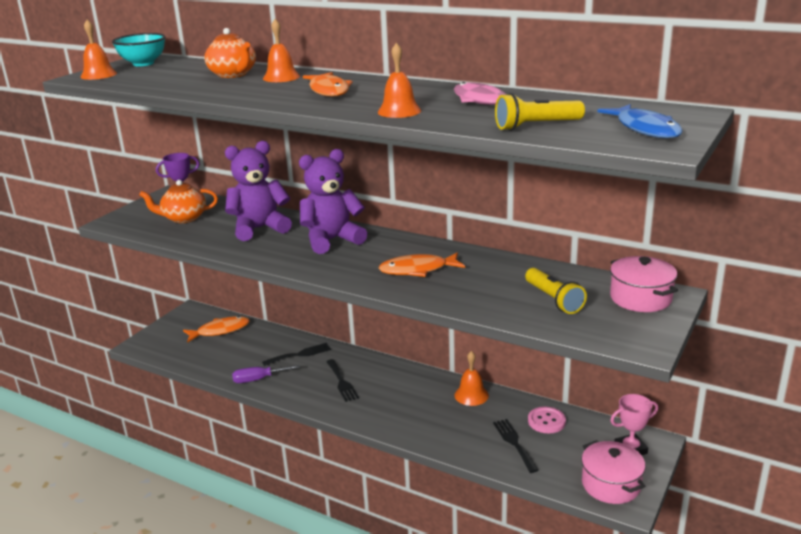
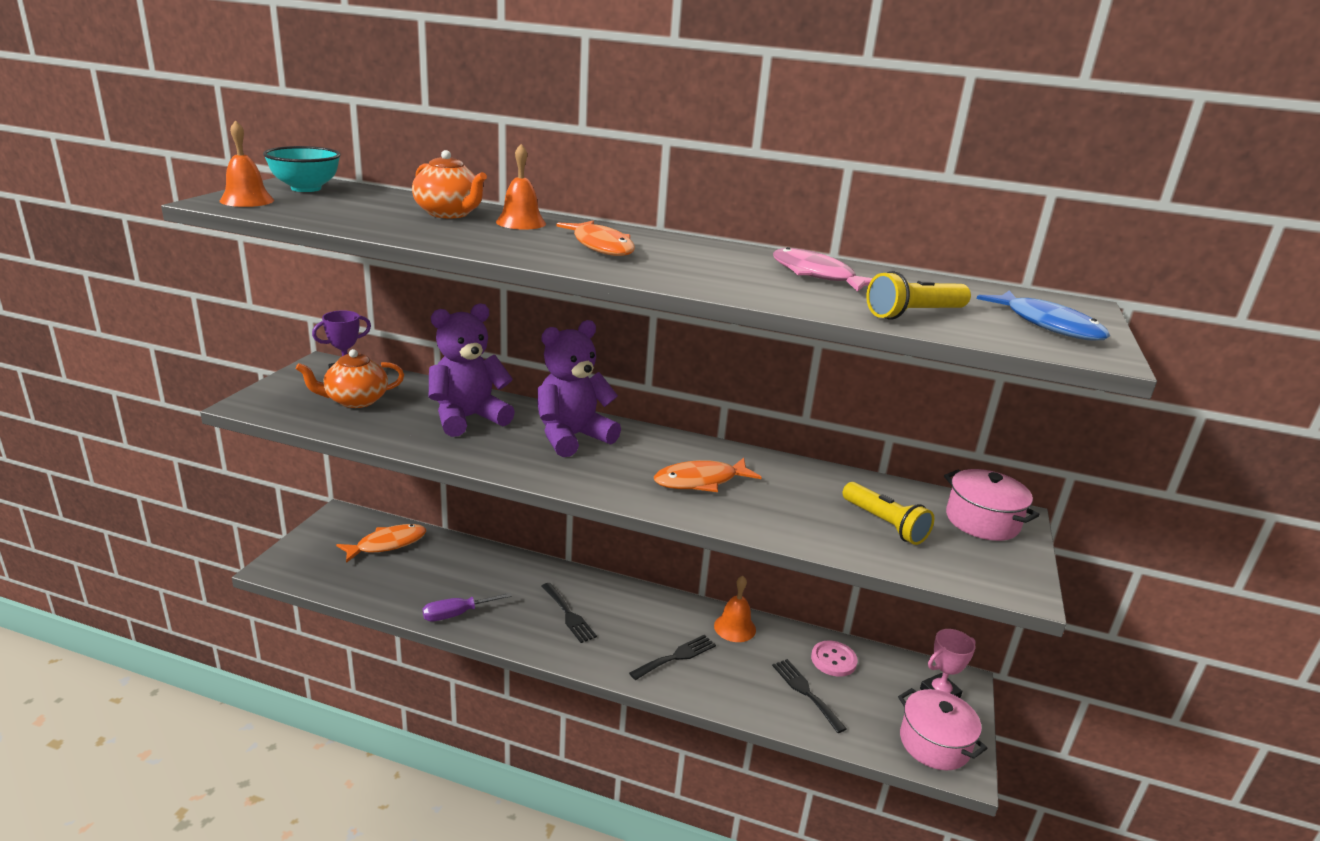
camera: 15 degrees left, 0 degrees up
black fork [262,343,331,366] -> black fork moved to [629,635,716,680]
orange bell [378,43,421,118] -> none

